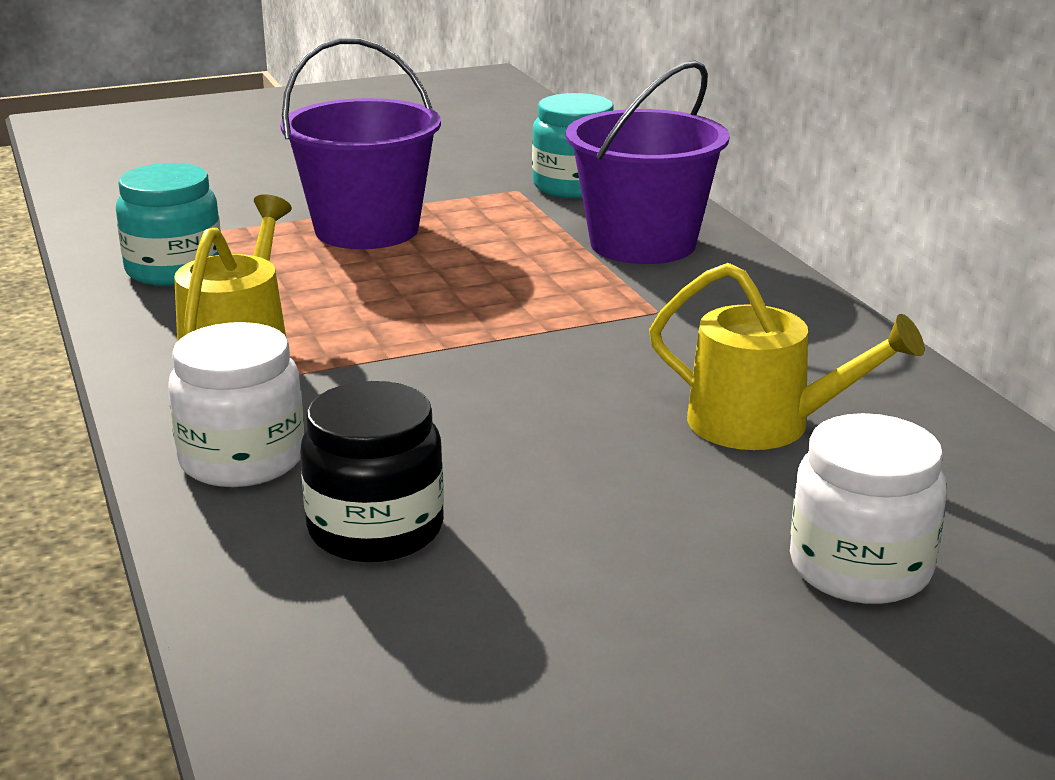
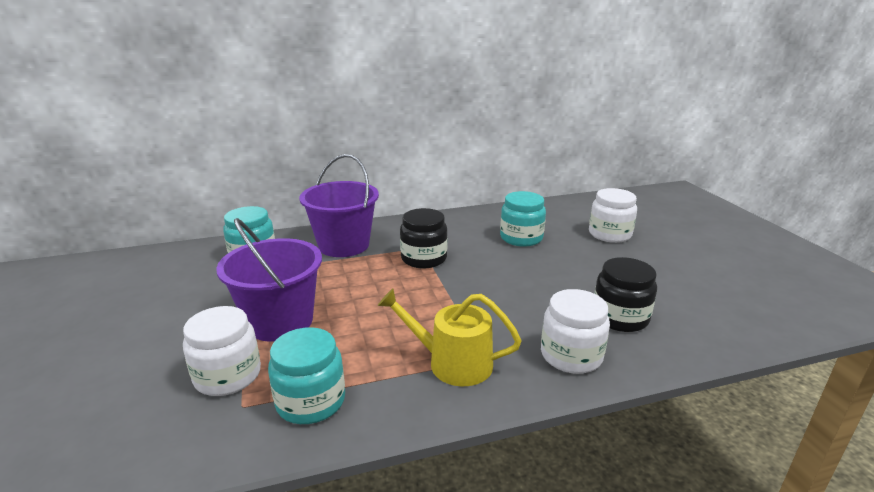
camera: 85 degrees left, 0 degrees up
yellow watering can [649,263,924,450] -> turquoise jar [500,191,546,247]
none -> white jar [183,306,261,396]
none -> black jar [400,208,448,268]

